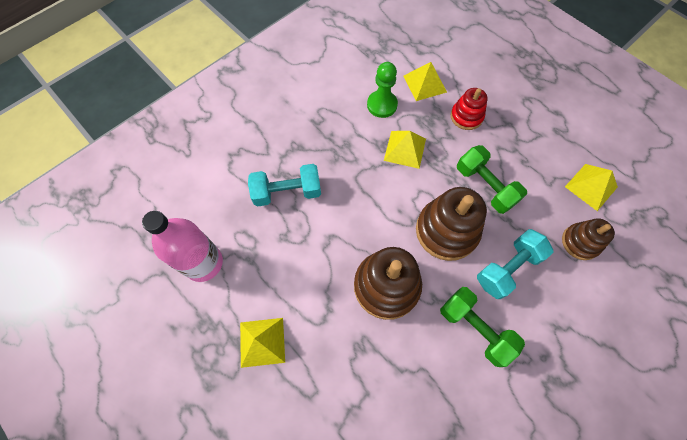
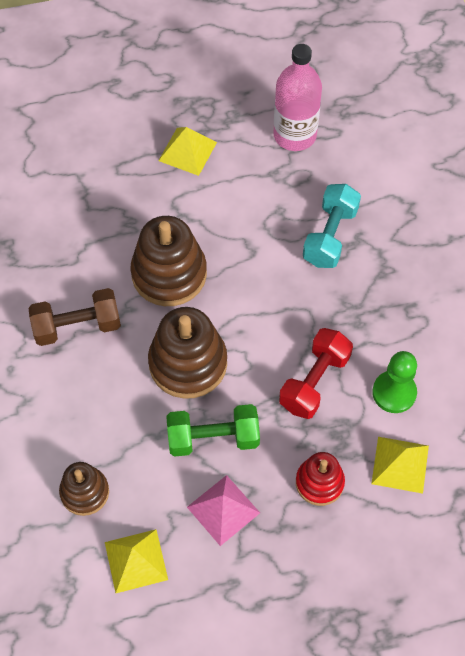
camera: 120 degrees right, 5 degrees down
yellow pyramid [384,131,426,169] -> red dumbbell [279,328,353,419]
green dumbbell [440,287,525,367] -> brown dumbbell [29,288,121,346]
turquoise dumbbell [477,229,553,299] -> none
none -> pink pyramid [187,475,260,546]

